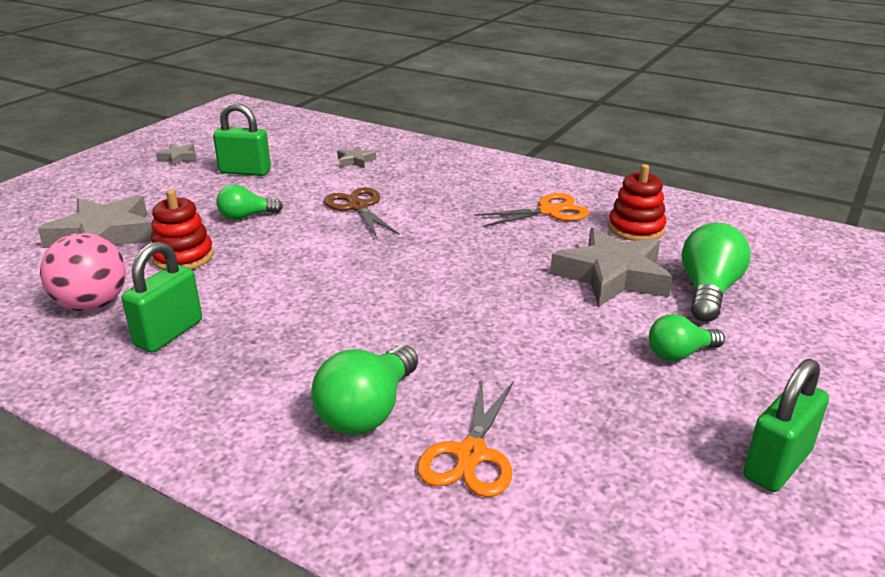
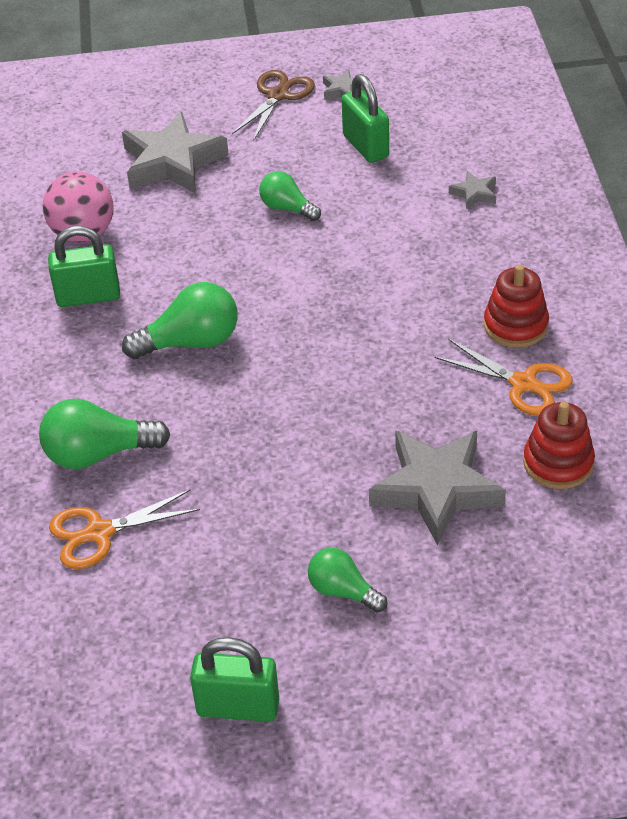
camera: 55 degrees right, 15 degrees up
red stacking toy [151,190,214,270] -> red stacking toy moved to [484,264,549,348]
brown scissors [324,187,399,238] -> brown scissors moved to [232,70,315,140]
green light bulb [682,223,751,322] -> green light bulb moved to [122,282,237,359]

